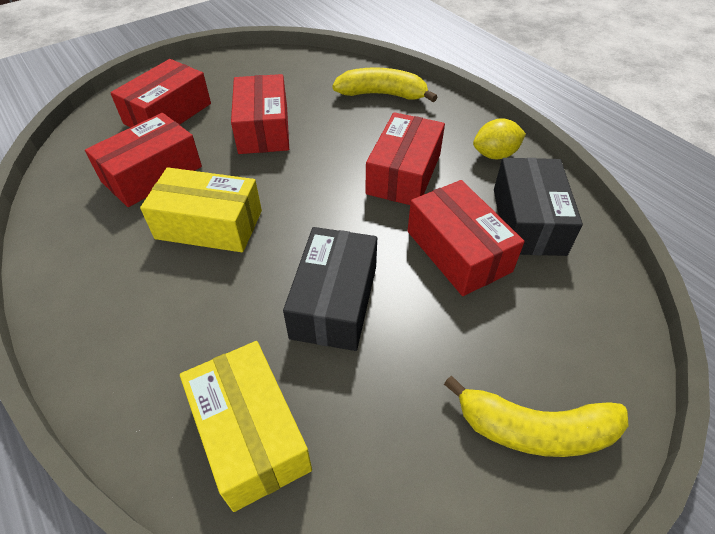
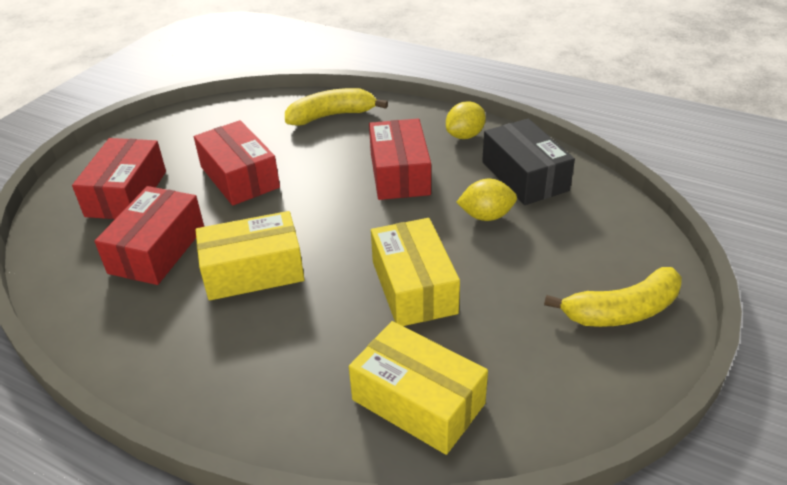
camera: 25 degrees left, 10 degrees down
black box [283,227,377,351] -> yellow box [371,218,460,326]
red box [407,180,525,296] -> yellow lemon [456,179,517,221]

